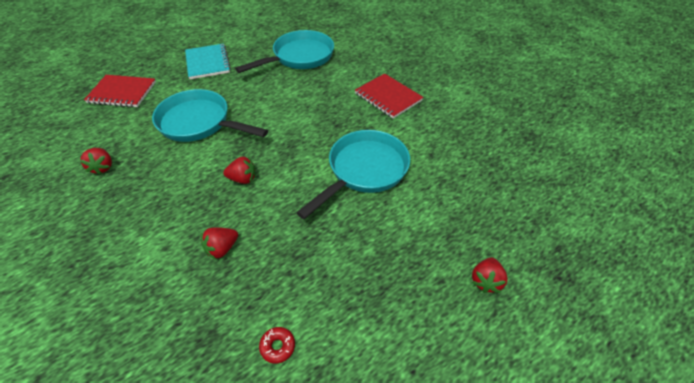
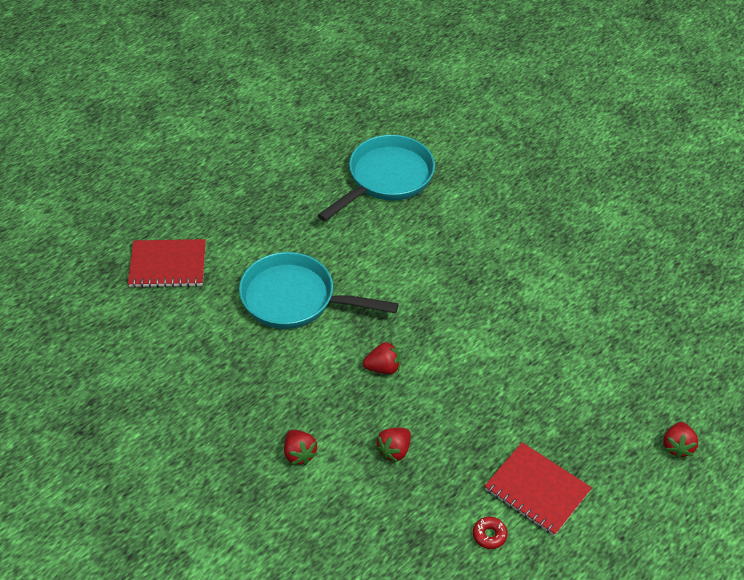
camera: 10 degrees left, 0 degrees up
red strawberry [80,148,112,175] -> red strawberry moved to [284,430,318,465]
turquoise notebook [185,44,231,79] -> none
turquoise pan [296,130,410,219] -> none
red notebook [355,73,423,119] -> red notebook moved to [484,442,592,536]

